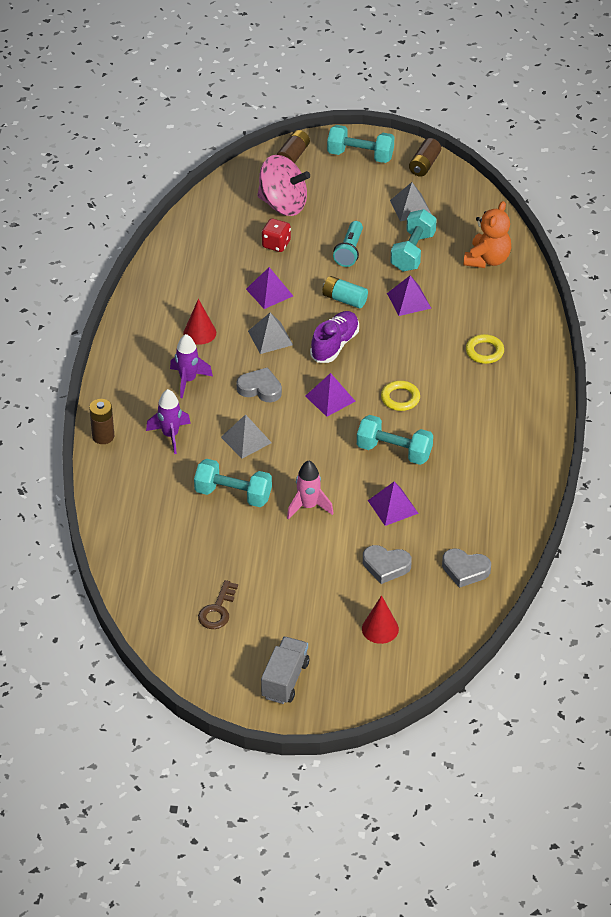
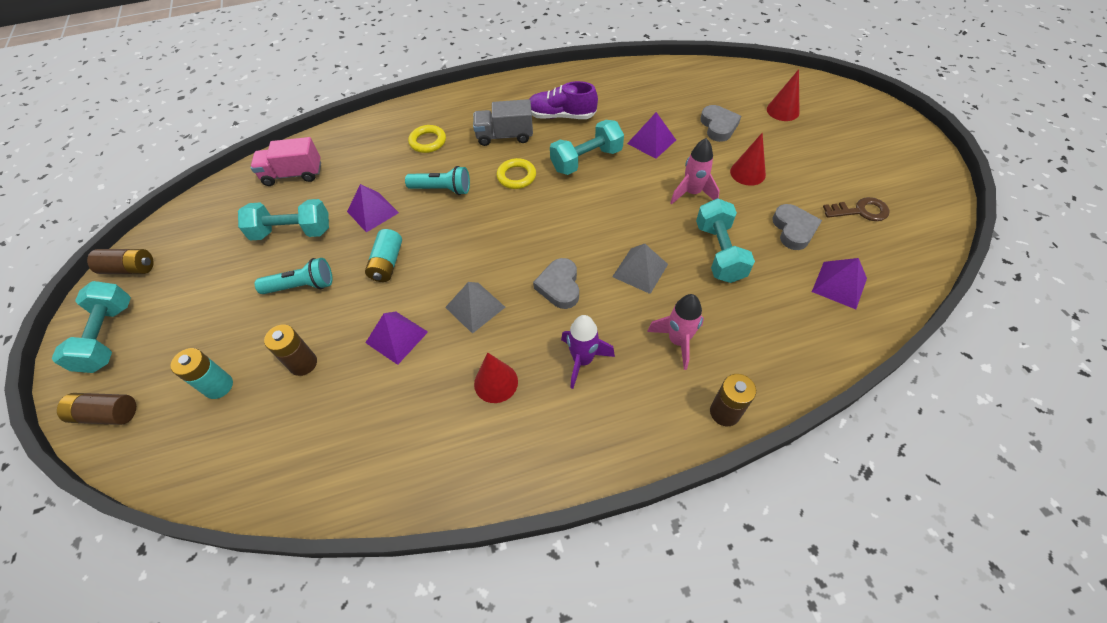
camera: 110 degrees left, 10 degrees up
purple rocket [146,389,191,454] -> pink rocket [647,294,704,370]
pink spinning top [257,155,310,216] -> turquoise battery [170,348,233,399]
grey truck [261,637,309,704] -> grey truck moved to [473,99,533,146]
red dice [262,219,291,252] -> brown battery [264,325,317,376]
purple pyramid [306,373,355,417] -> purple pyramid moved to [812,258,867,309]
purple shoe [310,311,359,363] -> purple shoe moved to [529,81,598,119]
turquoise dumbbell [357,415,433,465] -> turquoise dumbbell turned 60 degrees clockwise [550,120,624,175]
grey pyramid [390,182,431,221] -> none
grey heart [442,548,491,588] -> grey heart moved to [772,204,822,250]
orange teddy bear [463,201,511,268] -> pink truck [251,137,321,186]
none -> turquoise flashlight [405,166,470,195]
none -> red cone [730,133,766,186]

